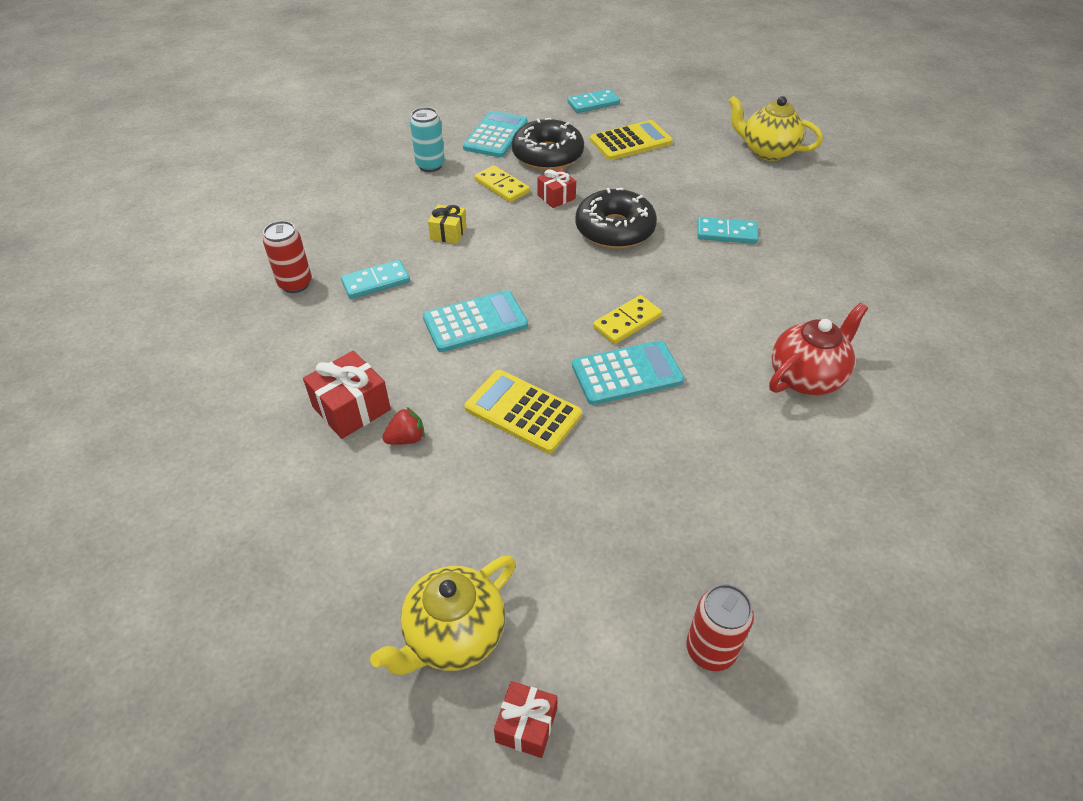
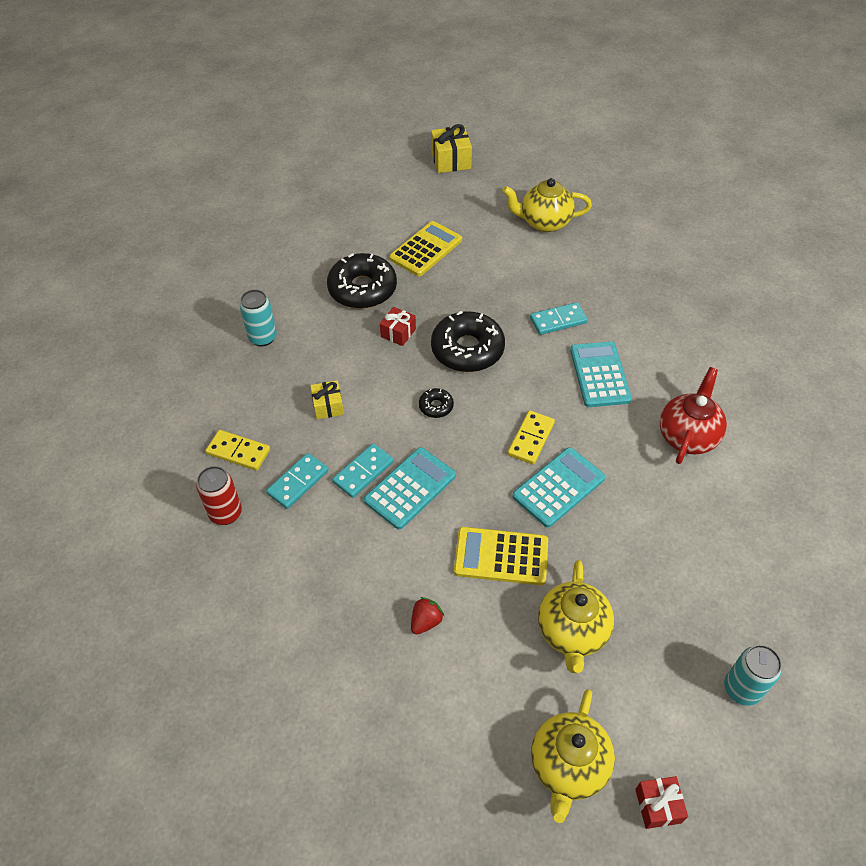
camera: 25 degrees left, 5 degrees up
red gift [303,350,391,439] -> none
turquoise calculator [463,111,528,158] -> turquoise calculator moved to [570,341,632,407]
yellow domino [474,165,530,202] -> yellow domino moved to [205,430,270,471]
turquoise domino [567,89,620,113] -> turquoise domino moved to [332,443,394,498]
red can [686,584,754,671] -> turquoise can [724,645,782,706]
none -> black donut [419,388,454,418]
none -> yellow gift [431,124,472,173]
none -> yellow teapot [538,560,614,674]

